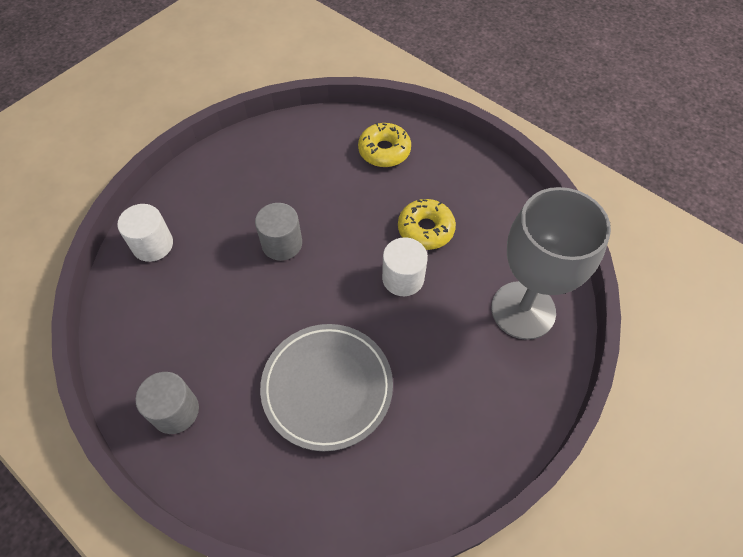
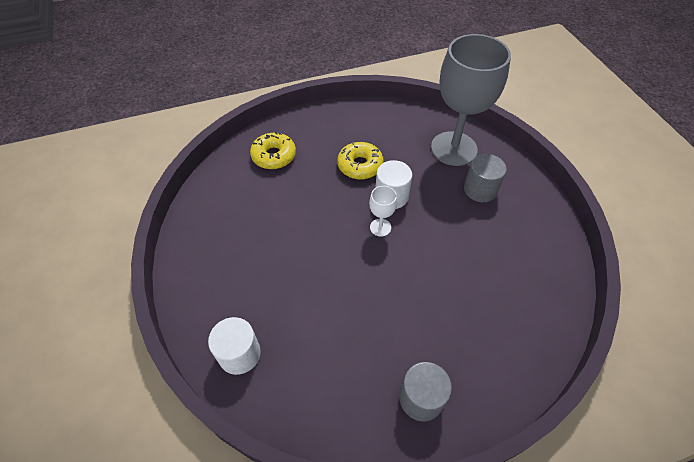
camera: 60 degrees left, 5 degrees down
grey cylinder [255,203,302,261] -> grey cylinder moved to [464,154,507,202]
grey plate [260,324,393,452] -> none
none -> white goblet [369,186,397,237]

